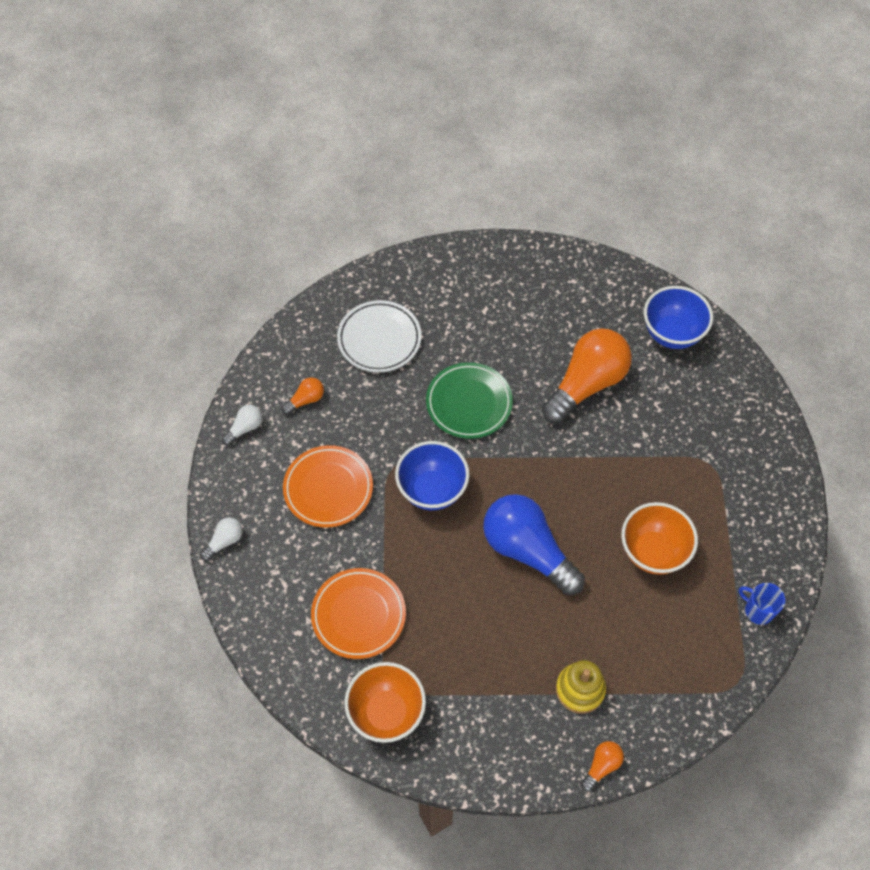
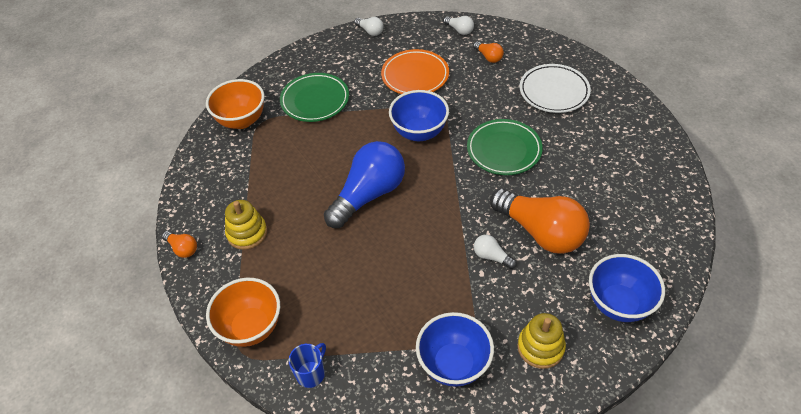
camera: 90 degrees right, 10 degrees down
orange plate [311,568,406,659] -> green plate [280,73,349,122]
orange bowl [621,502,698,575] -> orange bowl moved to [206,278,280,347]
none -> blue bowl [416,312,494,387]
none -> white light bulb [474,235,517,269]
none -> yellow stacking toy [517,313,566,369]

